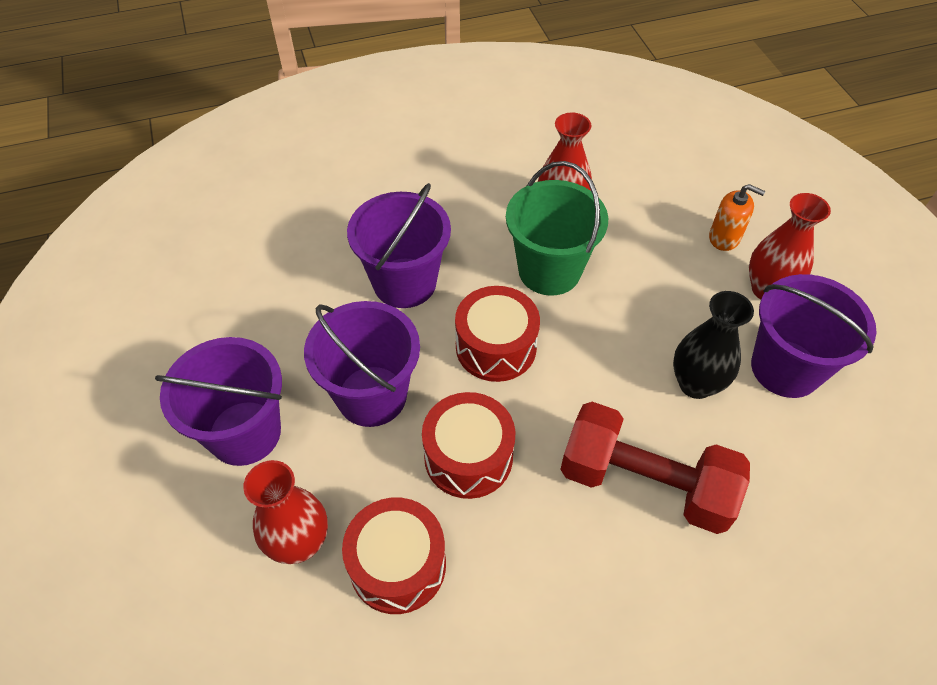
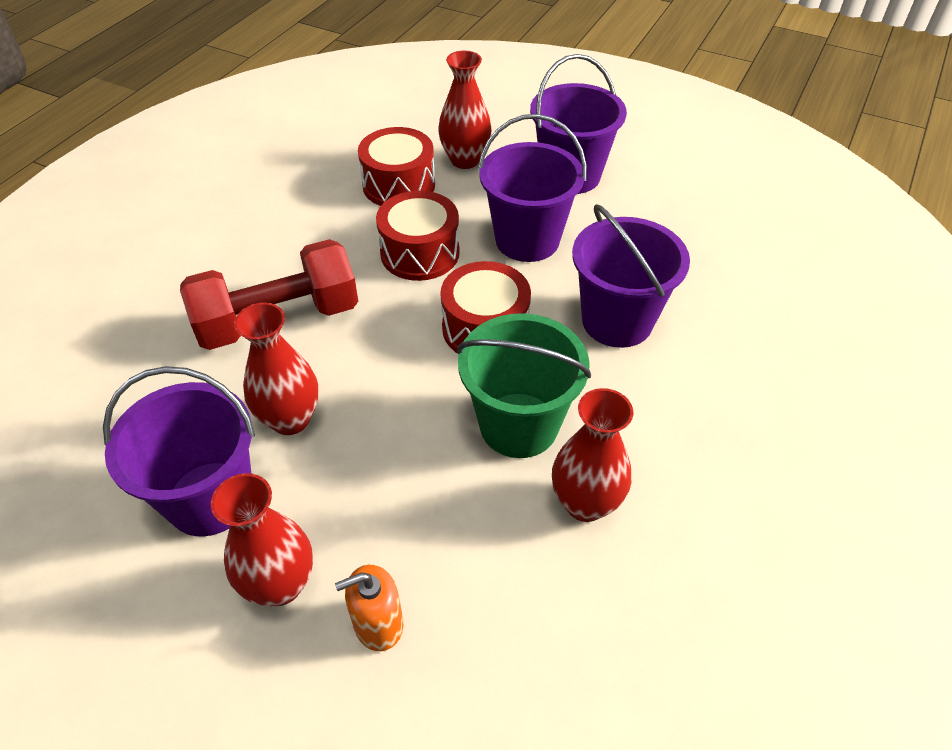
camera: 135 degrees right, 5 degrees down
black vase [673,291,754,399] -> red vase [234,303,319,435]

